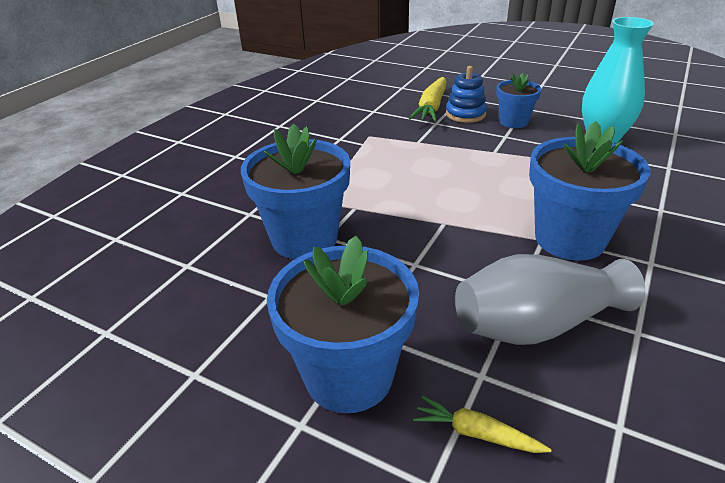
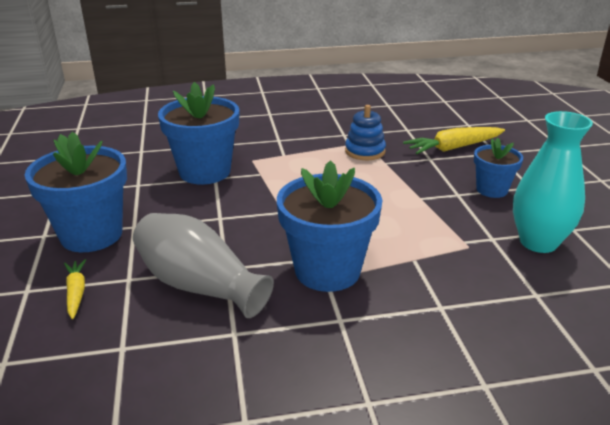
camera: 50 degrees right, 5 degrees down
blue stacking toy [446,66,487,123] -> blue stacking toy moved to [345,105,386,160]

